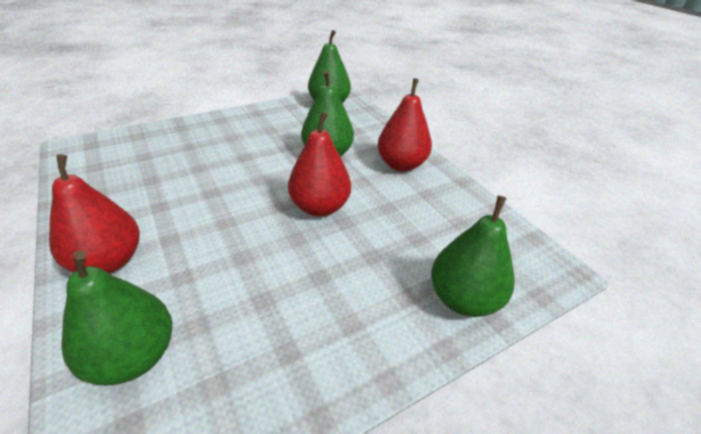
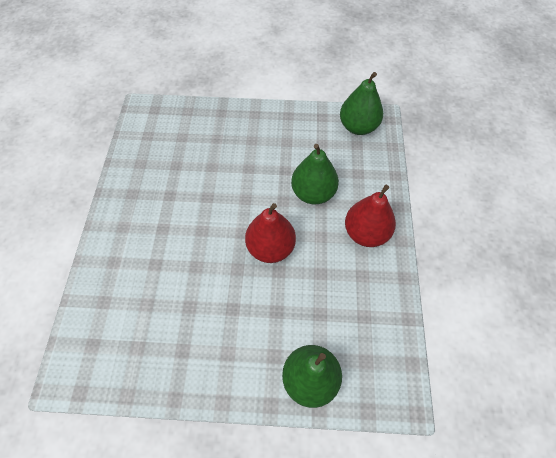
camera: 35 degrees right, 20 degrees up
red pear [49,154,140,274] -> none
green pear [61,250,173,386] -> none

